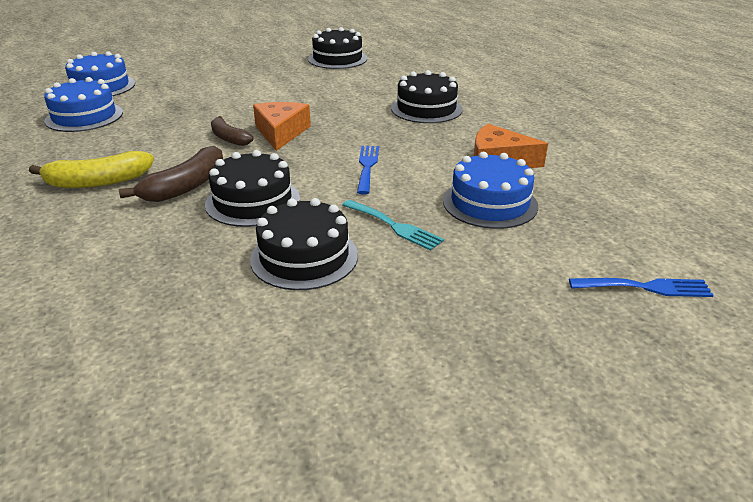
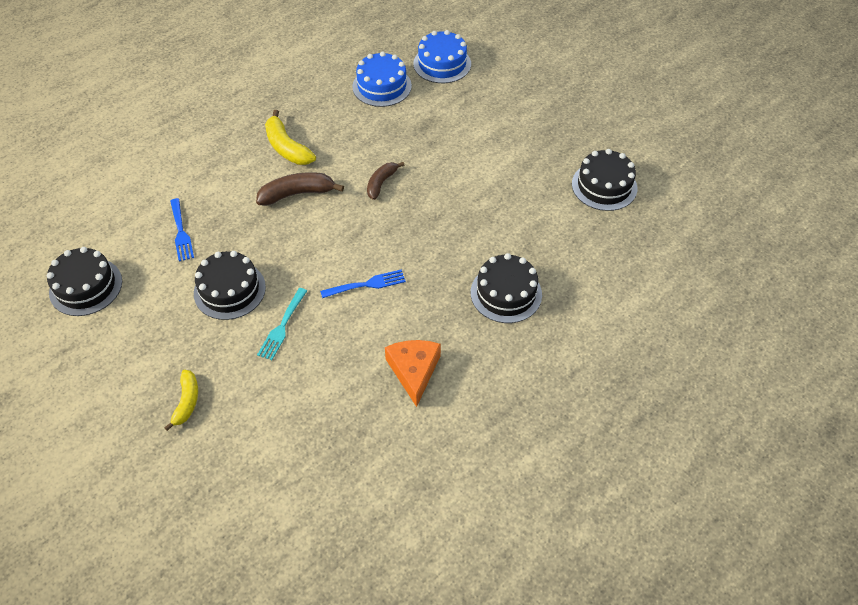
camera: 70 degrees right, 20 degrees up
brown banana [119,146,223,202] -> brown banana turned 150 degrees clockwise [256,172,344,205]
black cake [205,150,300,227] -> black cake moved to [47,247,122,316]
orange cheese [253,102,311,151] -> none
blue cake [443,152,538,229] -> none
blue fork [569,278,714,297] -> blue fork moved to [170,198,194,261]
none -> yellow banana [164,370,198,431]

